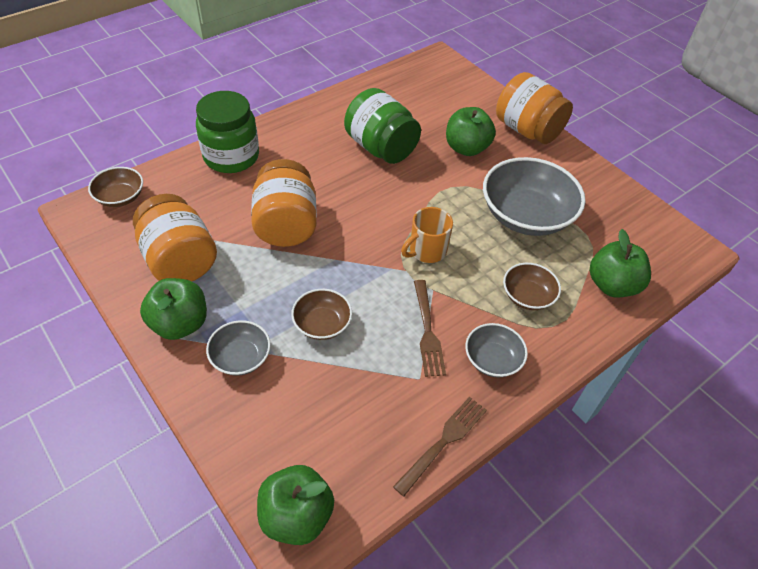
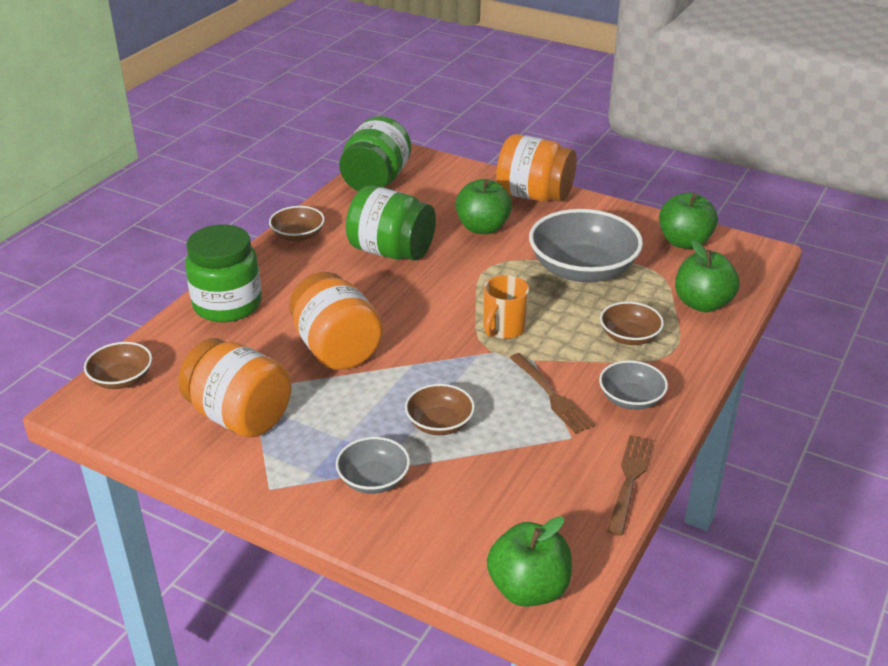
camera: 20 degrees left, 15 degrees down
green apple [140,278,207,340] -> green apple moved to [659,193,718,249]
none -> brown bowl [269,206,325,242]
none -> green jar [339,116,411,191]

